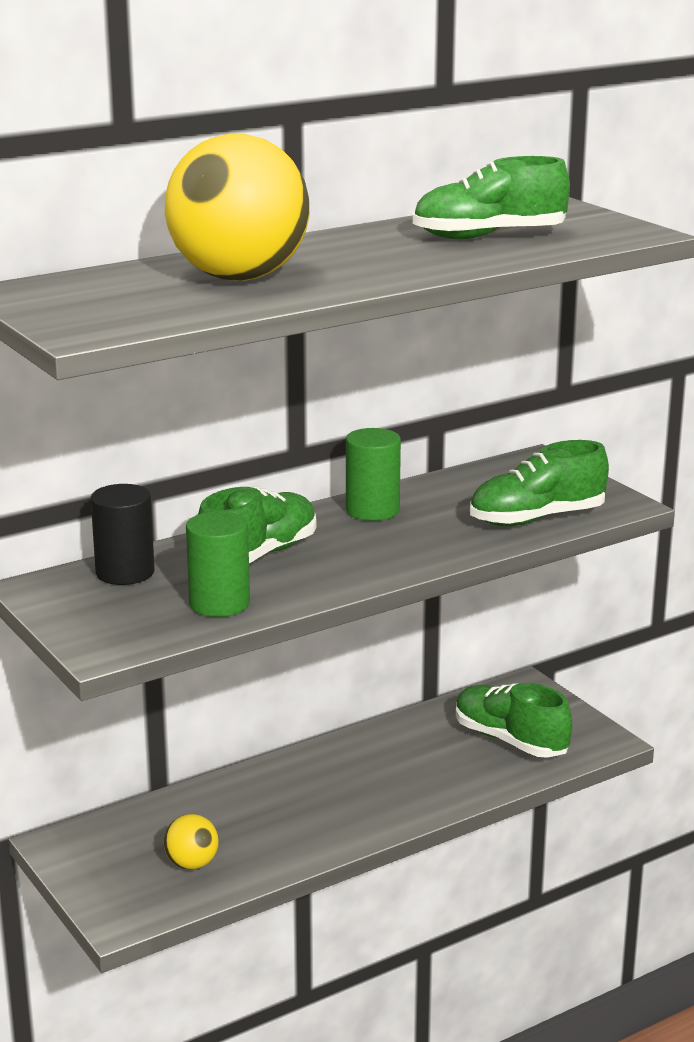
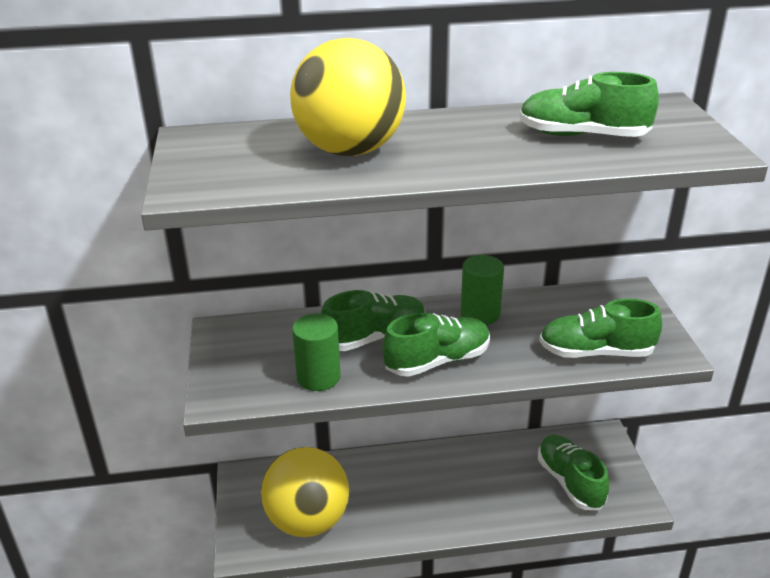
camera: 25 degrees right, 10 degrees up
black cylinder [91,484,155,585] -> none
yellow ball [164,814,219,870] -> yellow ball [261,447,349,537], size x2.35
none -> green shoe [382,313,490,377]

